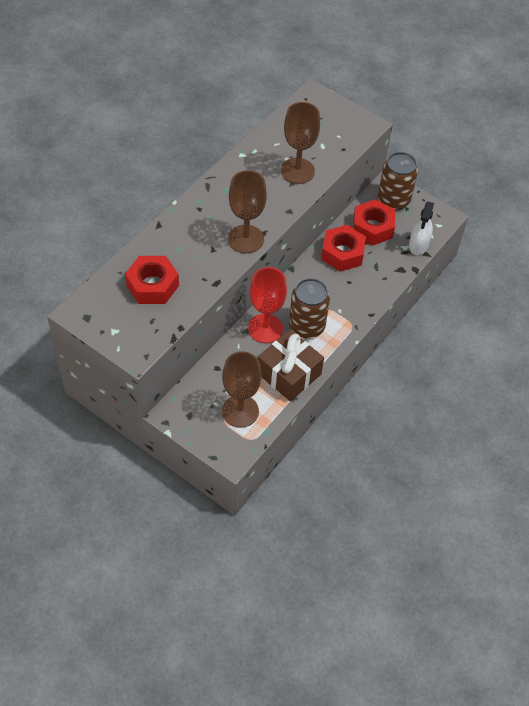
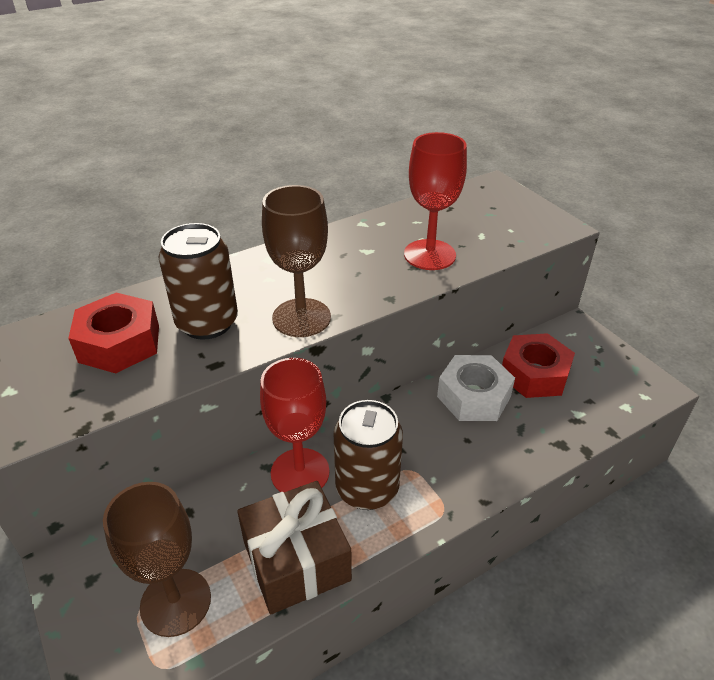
camera: 25 degrees right, 15 degrees down
brown goblet [281,102,320,184] -> red goblet [404,132,467,270]
red nut [321,225,366,272] -> white nut [437,355,515,421]
brown can [378,152,418,211] -> brown can moved to [159,223,238,340]
white spray bottle [409,202,434,255] -> none

